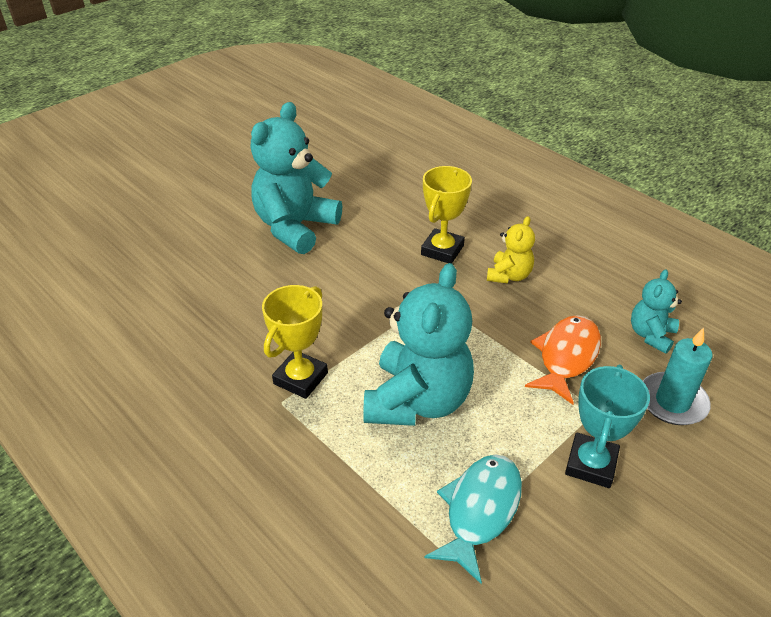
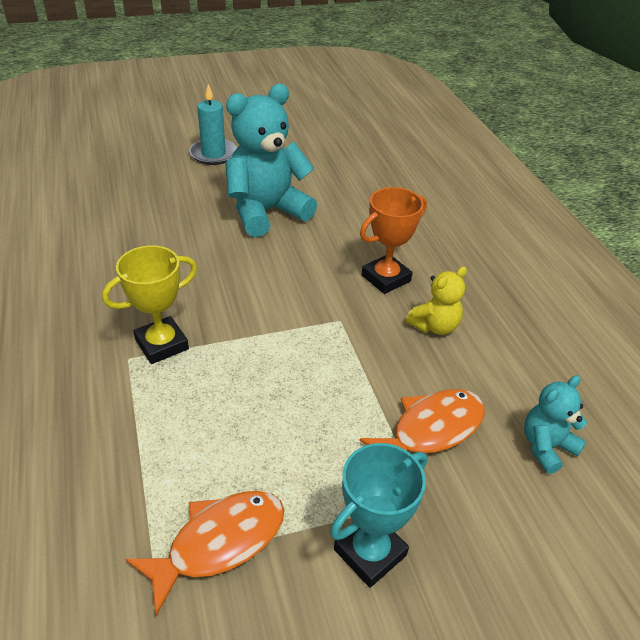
camera: 25 degrees right, 0 degrees up
turquoise teddy bear [363,263,474,426] -> none
yellow trophy [421,166,472,263] -> orange trophy [360,187,427,294]
turquoise fish [424,454,522,584] -> orange fish [125,491,284,616]
turquoise candle [643,327,712,425] -> turquoise candle moved to [189,84,237,165]

